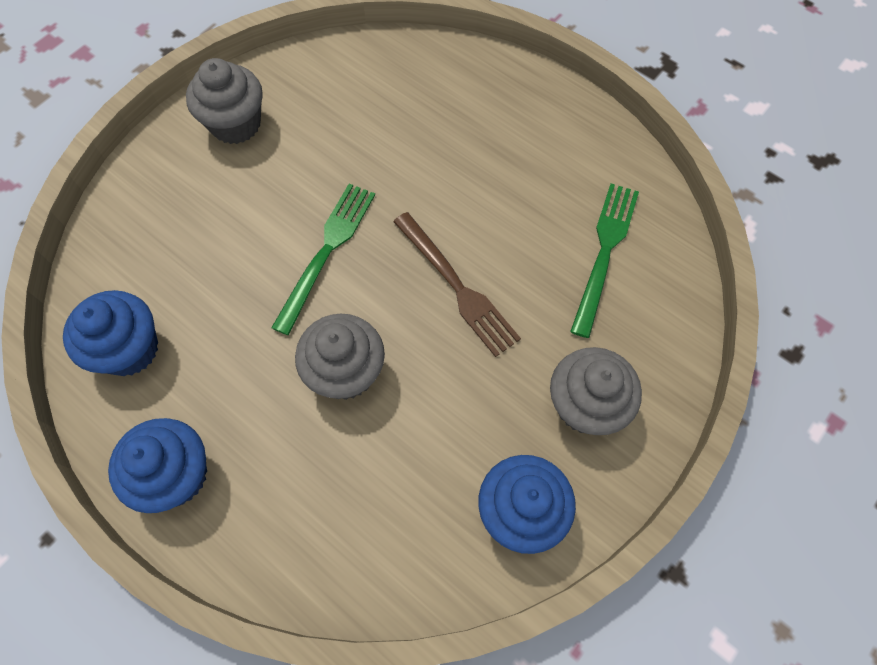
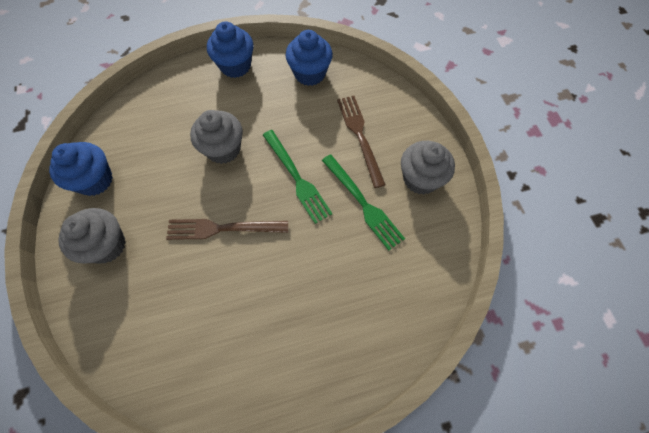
camera: 125 degrees right, 0 degrees up
green fork [570,184,639,338] -> green fork moved to [322,154,405,250]
none -> brown fork [337,96,386,188]

